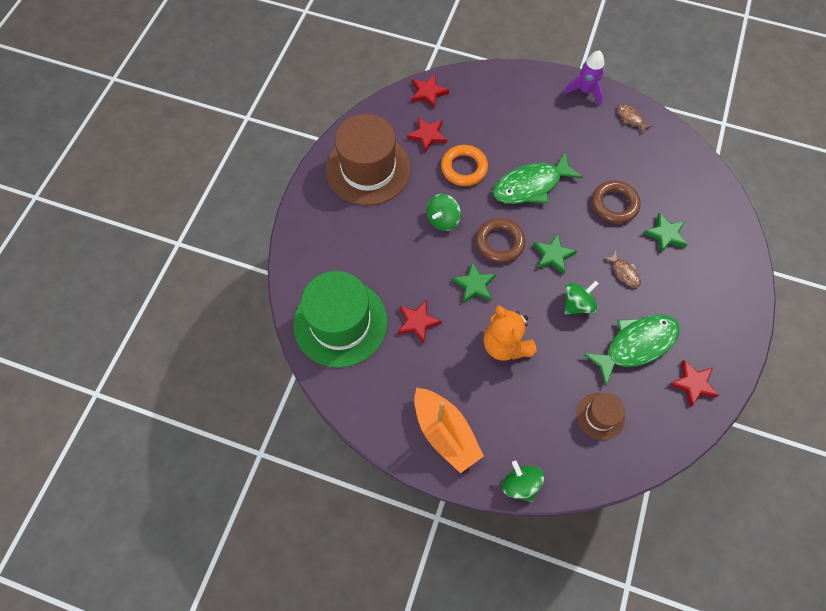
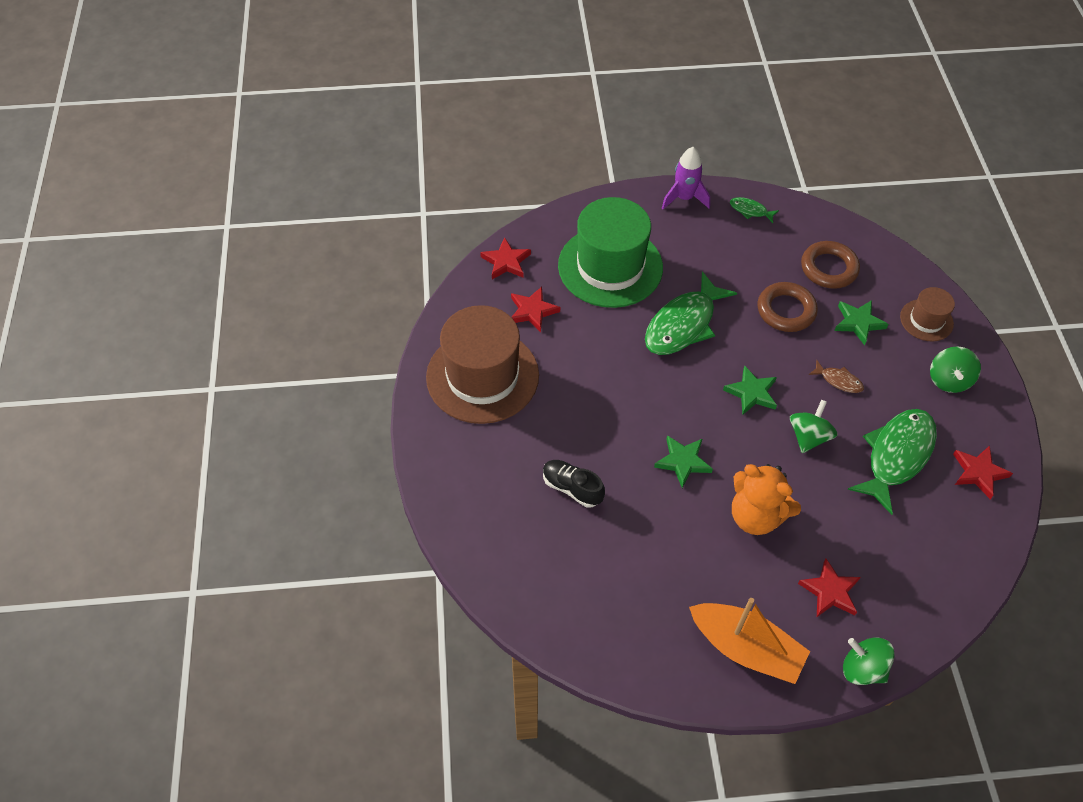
camera: 25 degrees left, 10 degrees down
green hat [293,271,388,368] -> green hat moved to [558,197,663,308]
red star [398,299,442,343] -> red star moved to [798,559,861,617]
green spinning top [427,194,461,231] -> green spinning top moved to [930,346,981,393]
orange ring [441,145,488,186] -> none
brown ring [476,218,525,263] -> brown ring moved to [801,241,860,289]
brown hat [577,393,625,440] -> brown hat moved to [900,287,955,341]
brown fish [617,104,653,134] -> green fish [730,197,779,223]
none -> black shoe [543,460,605,508]

